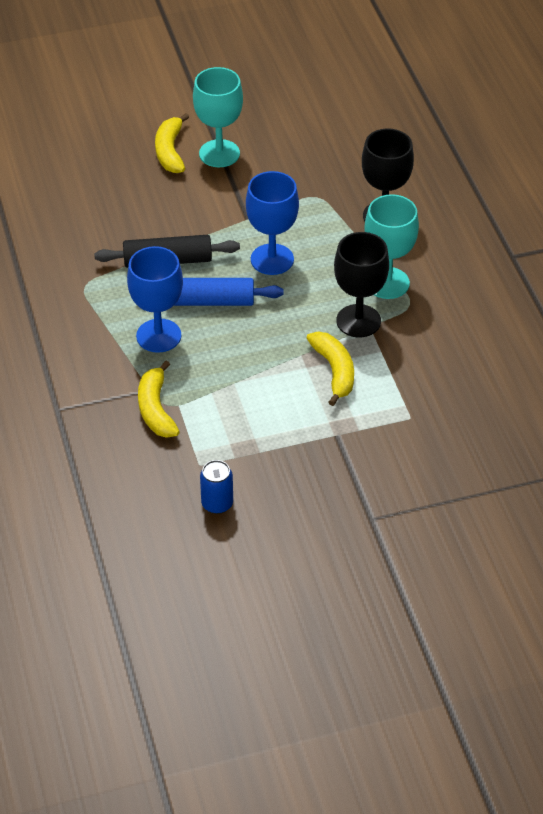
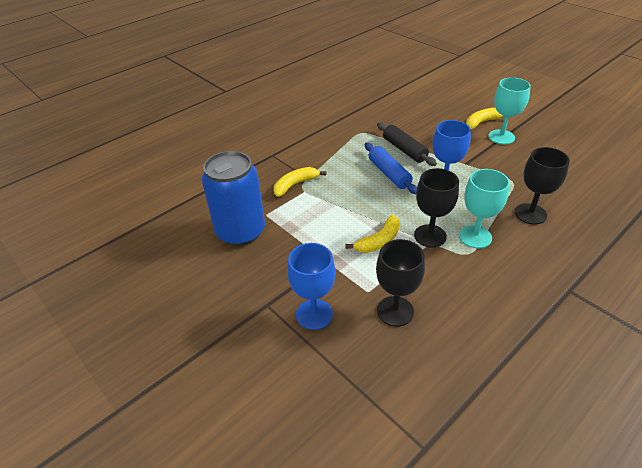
camera: 65 degrees right, 5 degrees down
blue goblet [127,246,183,353] -> blue goblet moved to [287,243,335,330]
blue can [200,460,233,514] -> blue can [202,151,265,246], size x2.47
none -> black goblet [376,239,425,327]

